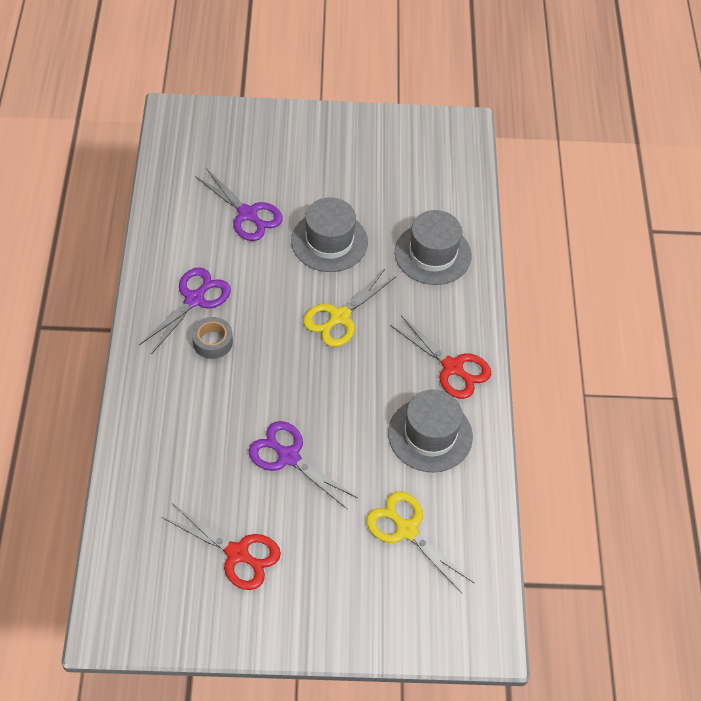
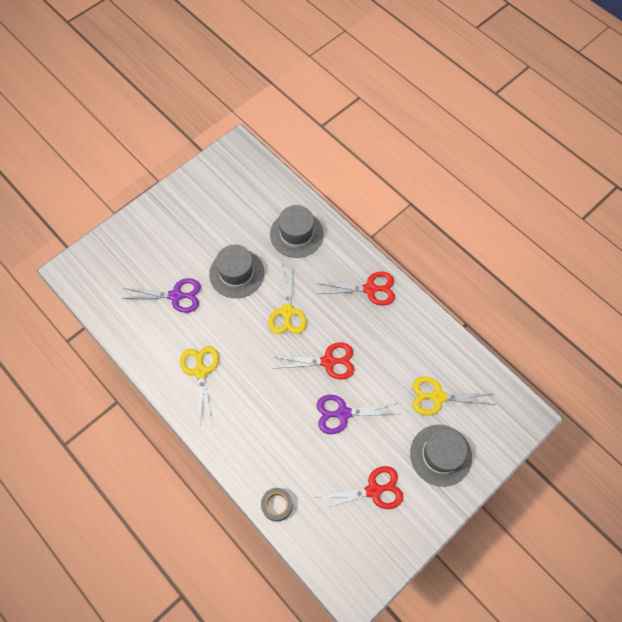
camera: 40 degrees left, 10 degrees up
purple scissors [139,267,231,354] -> yellow scissors [180,346,219,424]
grey tape [192,317,233,359] -> grey tape moved to [261,488,293,522]
grey hat [388,390,473,472] -> grey hat moved to [410,425,472,487]
none -> red scissors [273,342,354,380]

